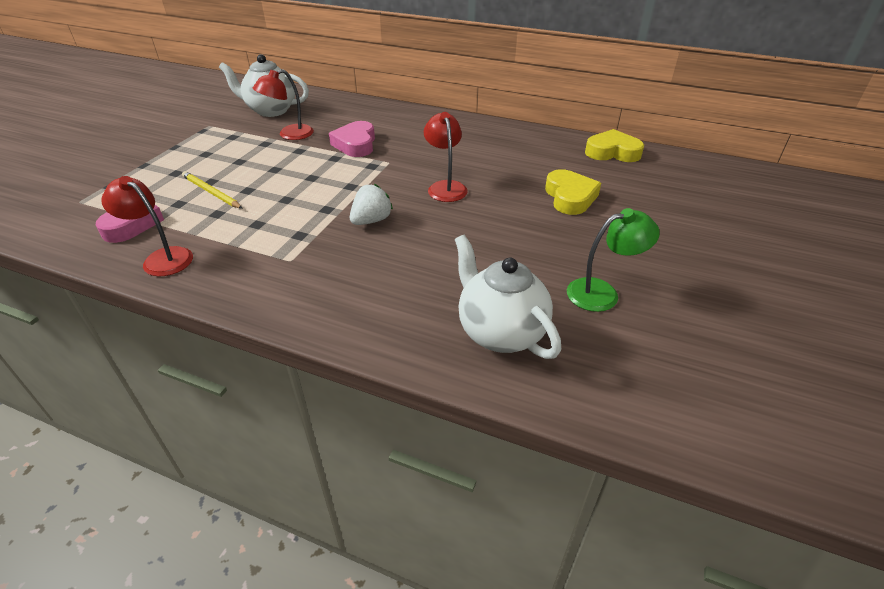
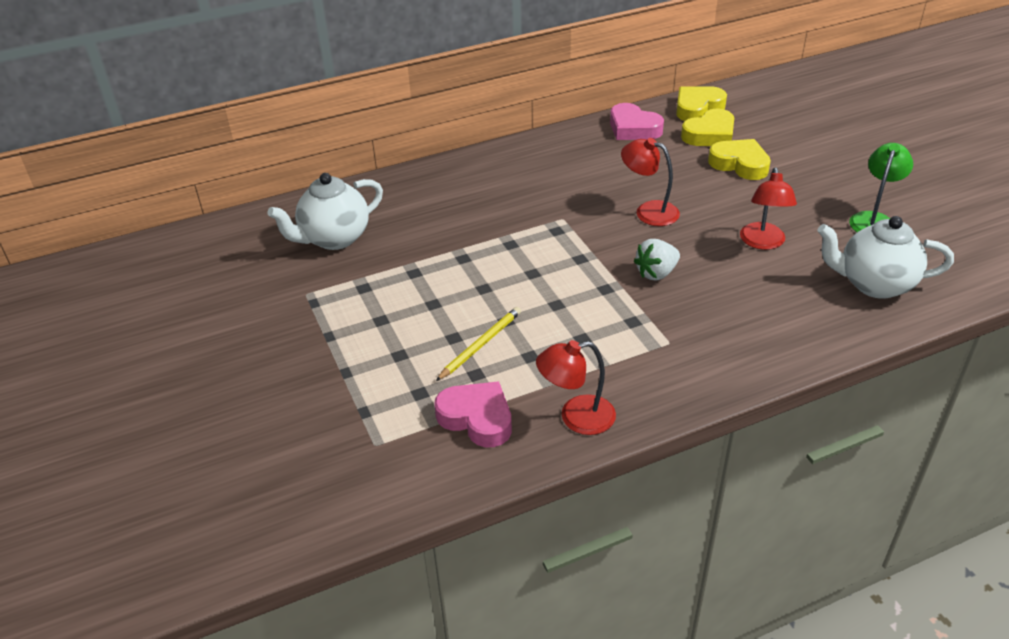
camera: 45 degrees left, 0 degrees up
yellow pencil [182,171,243,209] -> yellow pencil turned 135 degrees clockwise [436,307,521,381]
red lamp [253,69,314,140] -> red lamp moved to [740,167,797,250]
pink heart [329,121,375,157] -> pink heart moved to [610,103,664,140]
white strawberry [350,184,393,225] -> white strawberry turned 120 degrees counterclockwise [634,239,680,281]
none -> yellow heart [681,109,734,146]

